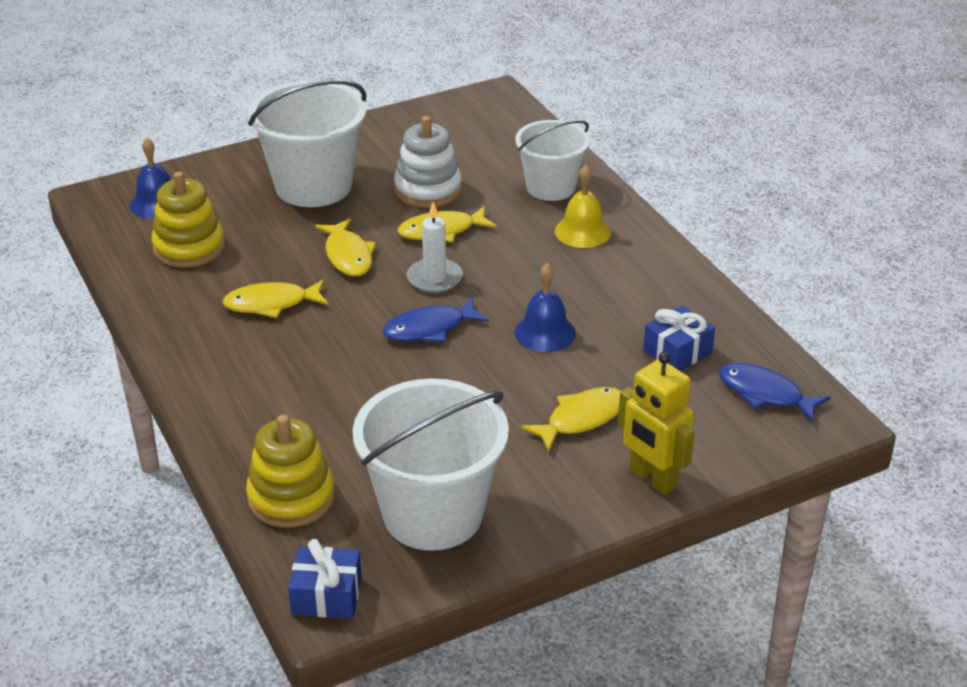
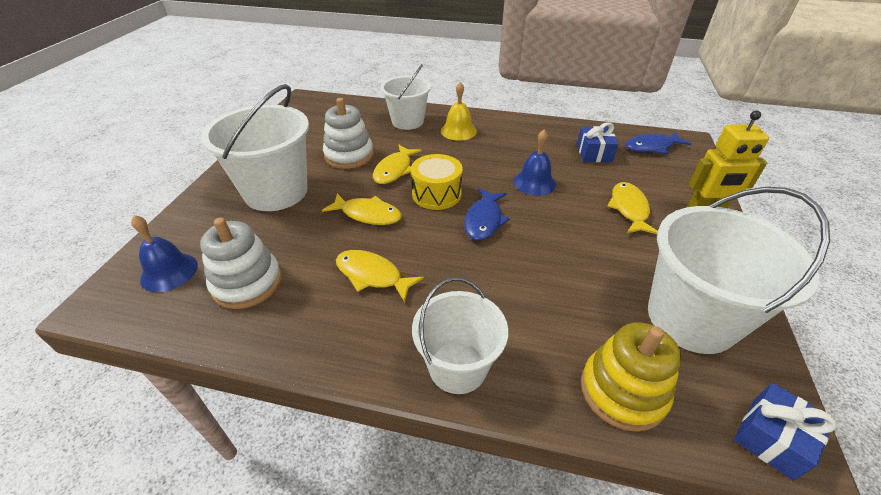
camera: 50 degrees left, 5 degrees up
yellow stacking toy [151,172,225,267] -> white stacking toy [200,218,282,309]
yellow fish [222,280,328,318] -> yellow fish turned 90 degrees clockwise [336,250,424,303]
white candle [407,202,463,293] -> yellow drum [411,154,463,210]
none -> white bucket [412,277,508,394]

